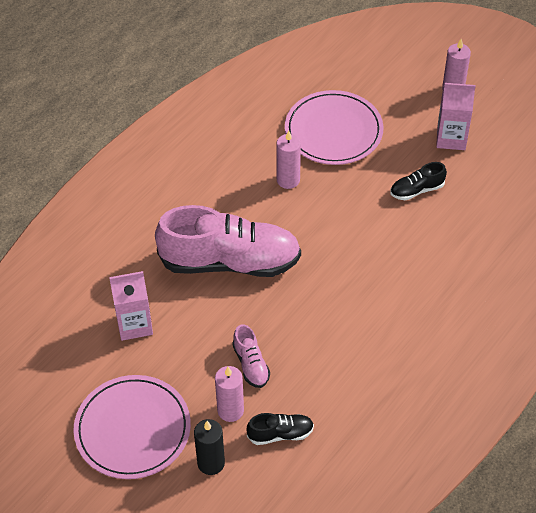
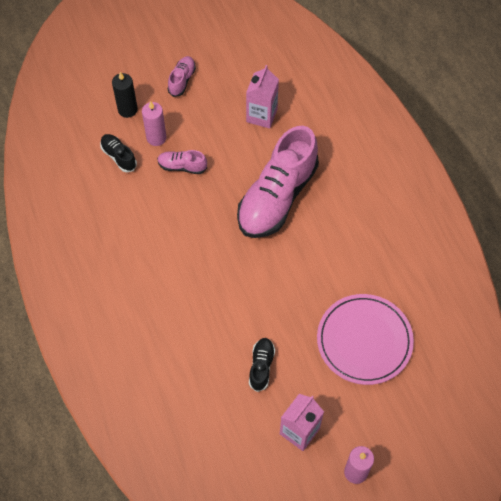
camera: 120 degrees right, 10 degrees up
pink plate [73,375,191,479] -> pink shoe [167,56,196,97]
black shoe [247,413,314,445] -> black shoe turned 120 degrees clockwise [100,134,137,173]
pink candle [276,130,301,189] -> none

